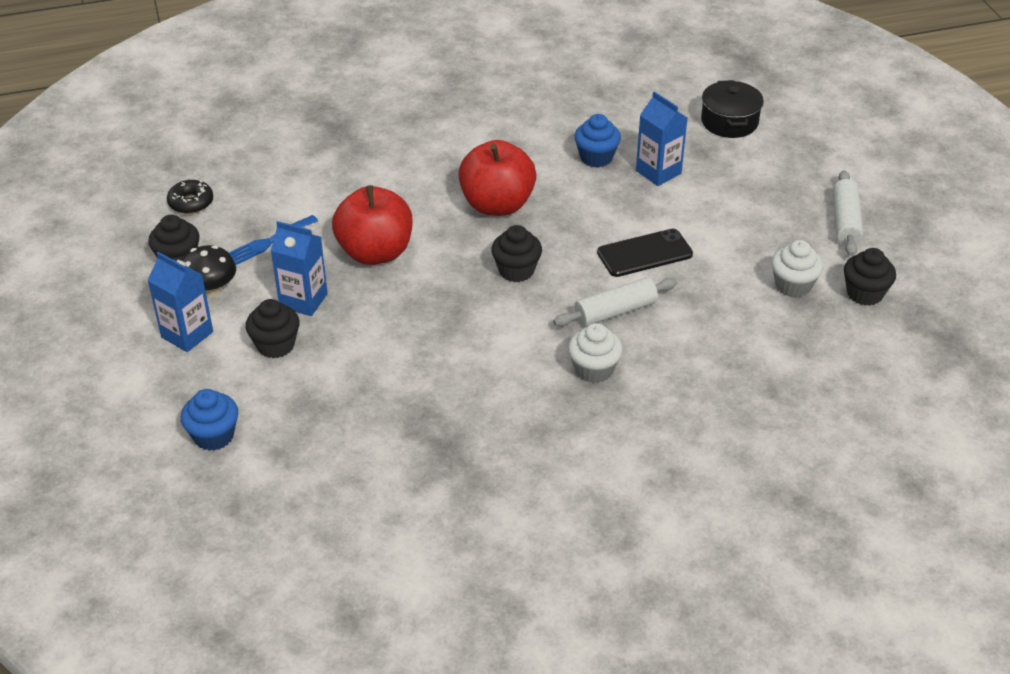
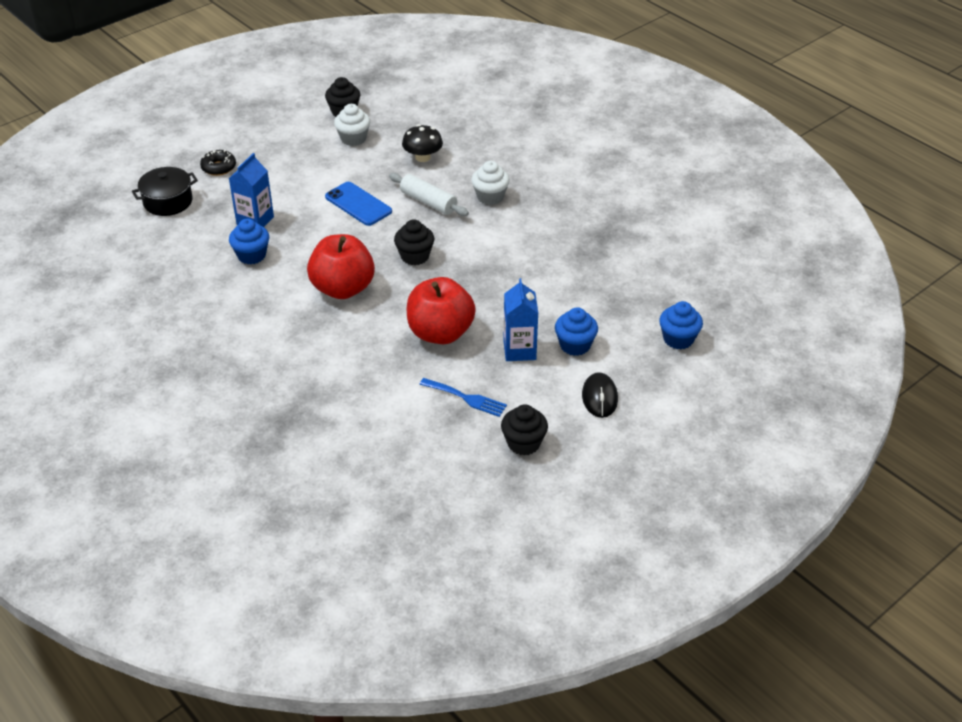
camera: 115 degrees left, 0 degrees up
blue carton [147,252,213,352] -> black mouse [582,372,618,418]
black donut [167,180,213,214] -> black donut moved to [200,150,236,176]
black mushroom [181,245,236,296] -> black mushroom moved to [402,125,443,162]
black cupcake [246,299,300,358] -> blue cupcake [555,307,598,356]
black phone [597,228,693,277] -> blue phone [325,182,392,226]
white rolling pin [833,170,863,256] -> none

